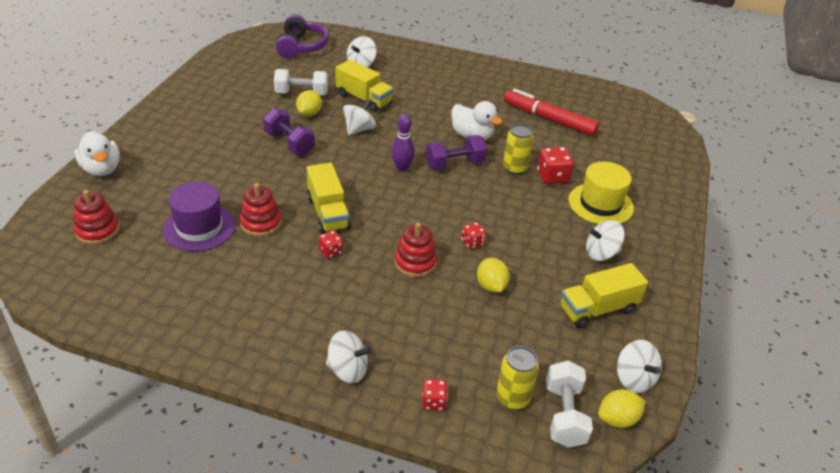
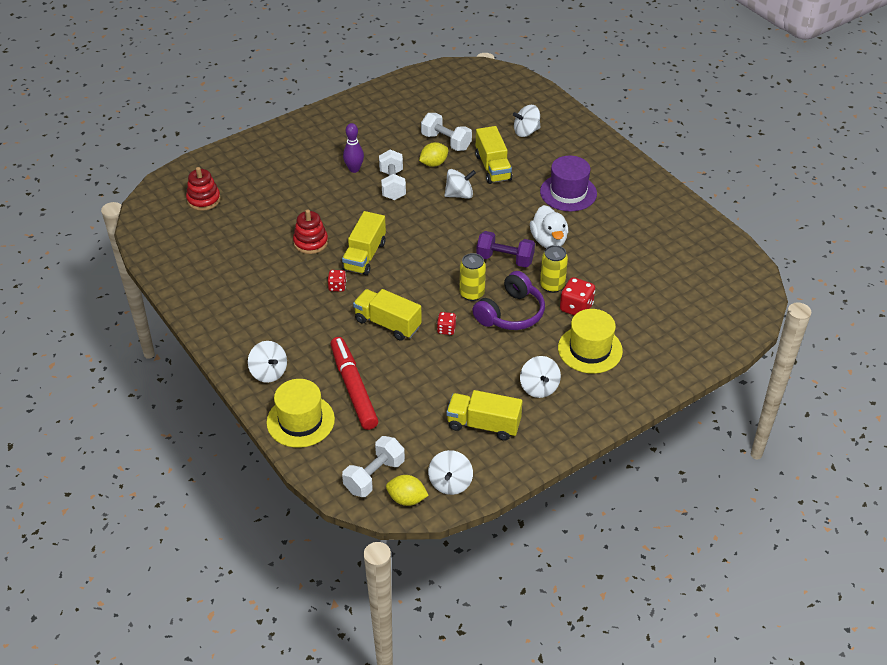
camera: 40 degrees right, 5 degrees up
white duck [75,131,120,176] -> none
purple hat [163,182,235,252] -> purple hat moved to [540,155,597,211]
purple dumbbell [263,108,315,155] -> white dumbbell [379,150,406,200]
purple headphones [276,14,329,58] -> purple headphones moved to [472,271,545,330]
purple bowling pin [391,114,415,172] -> purple bowling pin moved to [343,123,364,173]
red stacking toy [395,222,437,277] -> yellow truck [353,289,422,341]
red dice [422,379,448,411] -> yellow hat [266,379,335,448]
yellow lemon [477,258,509,293] -> none
yellow can [496,346,539,410] -> yellow can moved to [460,253,486,301]
red marker [504,89,599,136] -> red marker moved to [331,337,378,430]
white spinning top [586,220,625,261] -> white spinning top turned 135 degrees counterclockwise [520,356,561,398]

